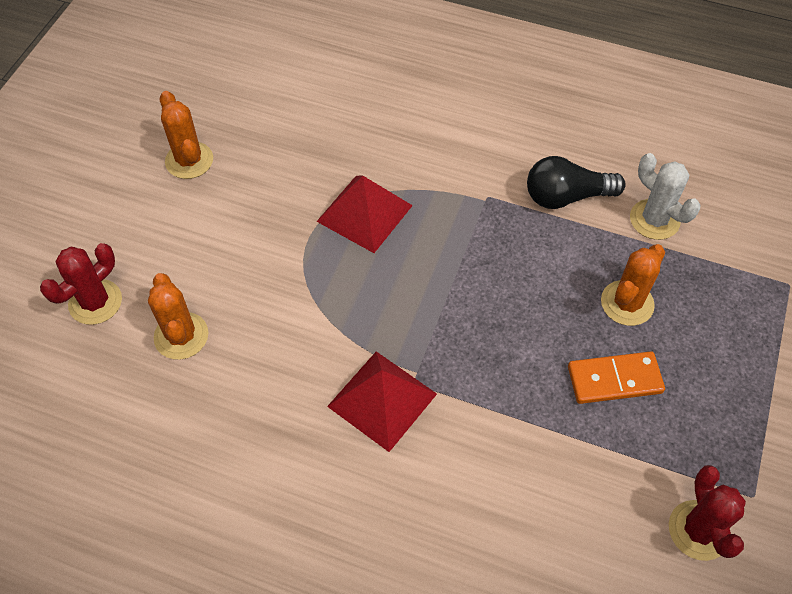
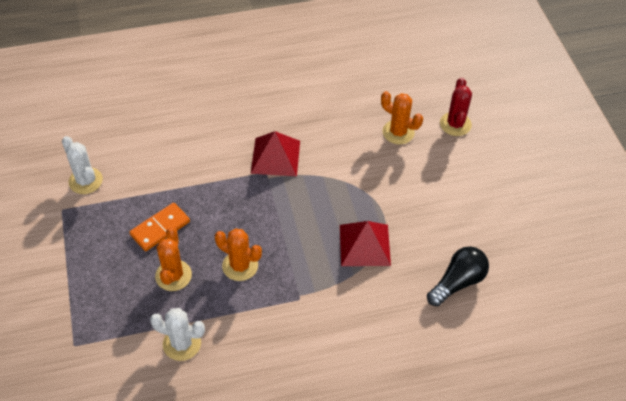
camera: 145 degrees right, 5 degrees down
orange cactus [160,91,213,179] -> orange cactus moved to [215,228,262,281]
black light bulb [527,156,625,209] -> black light bulb moved to [427,246,489,306]
red cactus [669,465,746,561] -> white cactus [62,136,103,194]

